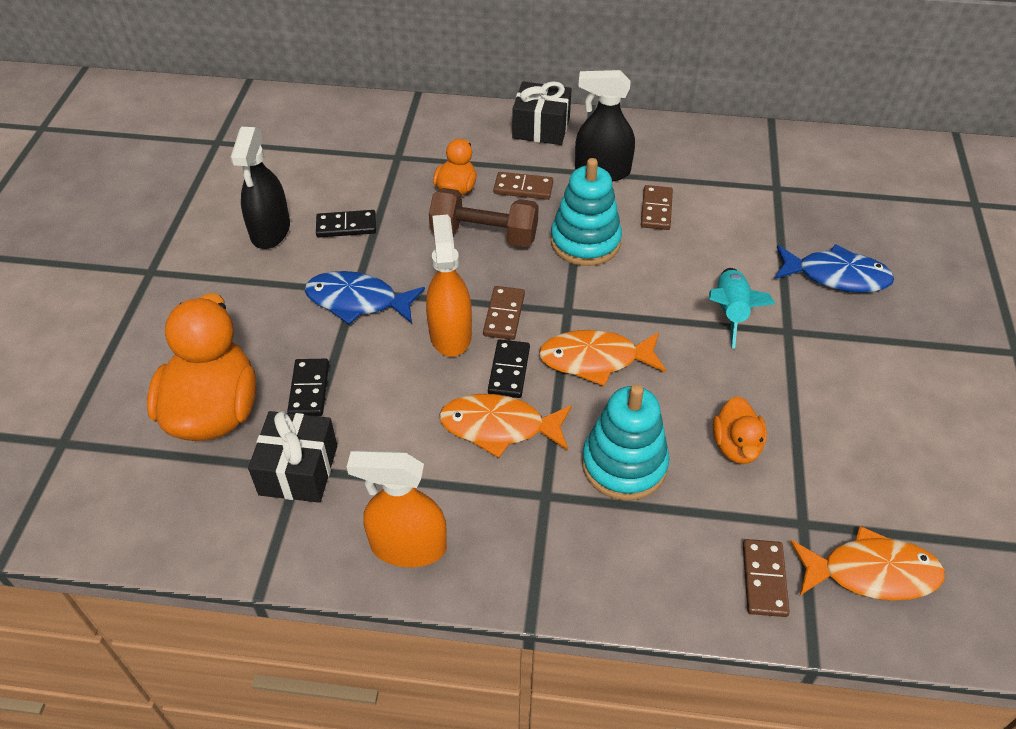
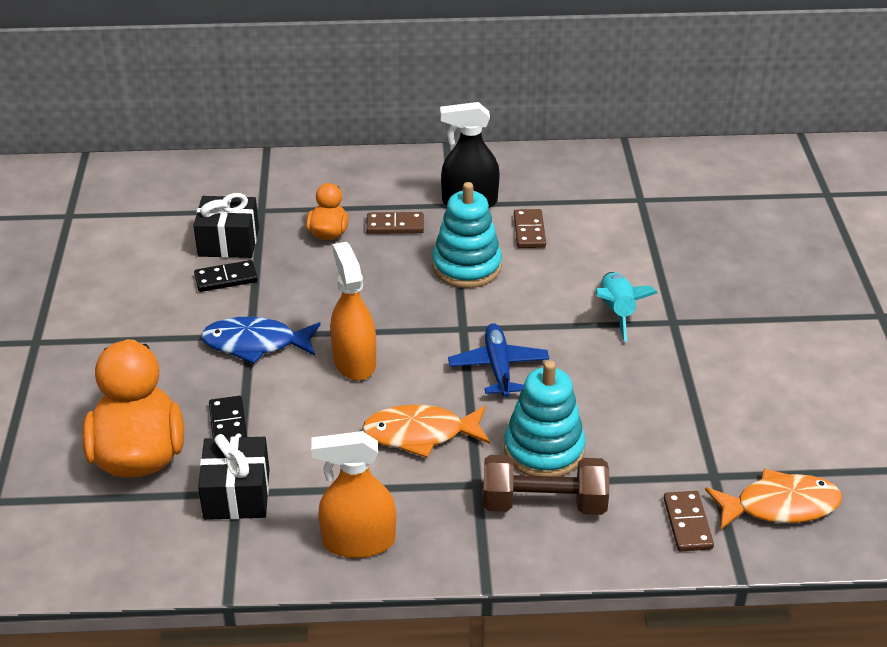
camera: 10 degrees left, 10 degrees down
black spray bottle [230,127,290,249] -> none
brown dumbbell [429,188,539,247] -> brown dumbbell moved to [483,455,609,515]
brown domino [483,286,525,340] -> none
black domino [488,340,530,398] -> none
black gift [512,81,572,145] -> black gift moved to [193,193,259,258]
orange fish [539,330,666,386] -> blue plane [448,323,549,397]
orange duck [713,396,767,464] -> none
blue fish [774,244,894,293] -> none

